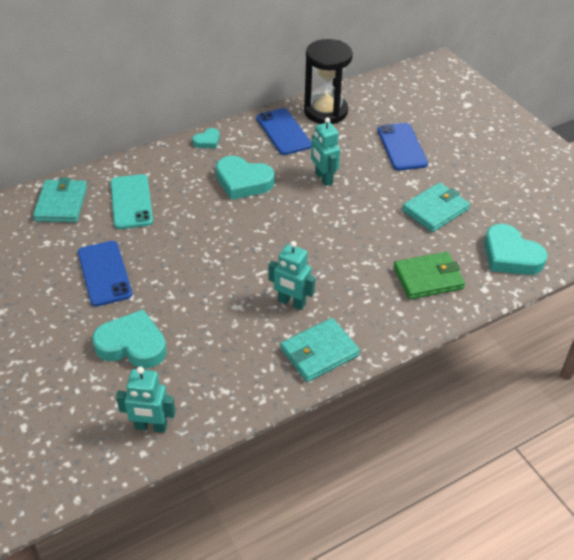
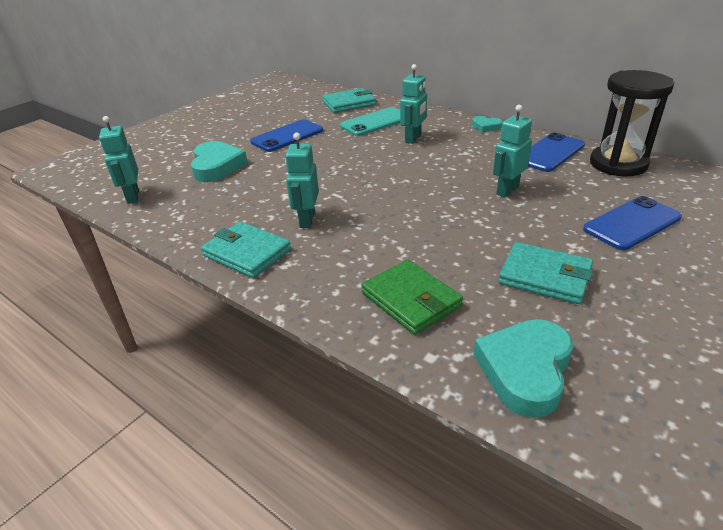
camera: 70 degrees right, 10 degrees down
turquoise heart [216,156,274,200] -> none
none -> turquoise robot [400,64,427,144]

